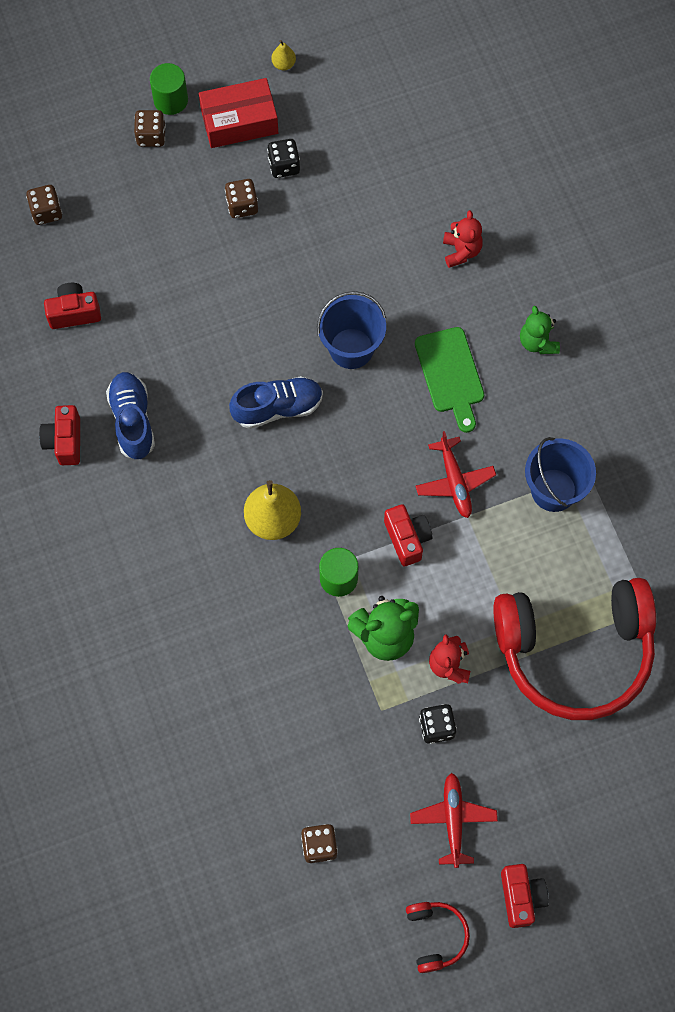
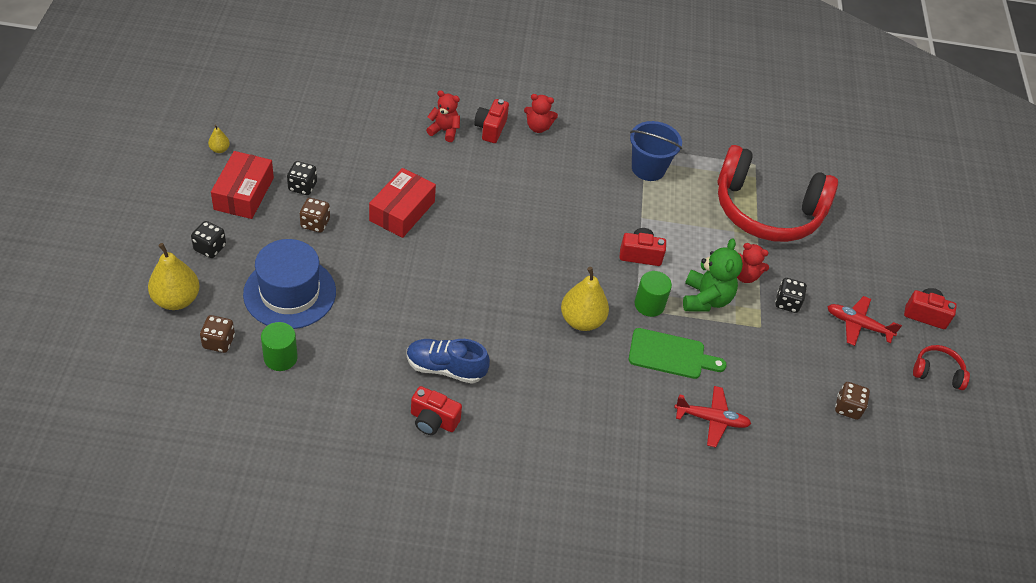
camera: 70 degrees left, 20 degrees down
red camera [44,283,101,329] -> red camera moved to [474,99,509,143]
brown dice [134,110,166,147] -> black dice [191,221,226,258]
green cylinder [150,63,188,115] -> green cylinder moved to [261,322,298,371]
blue shoe [229,376,323,429] -> none
blue bucket [317,291,386,369] -> none
green cutting board [415,327,484,433] -> green cutting board moved to [629,328,727,379]
red plane [415,431,496,518] -> red plane moved to [674,386,751,448]
red headphones [493,578,656,720] -> red headphones turned 90 degrees clockwise [718,145,838,242]
green teddy bear [520,306,560,354] -> red teddy bear [524,94,558,133]
none -> yellow pear [148,243,200,310]
none -> blue hat [243,239,336,329]
none -> red box [369,168,436,238]

